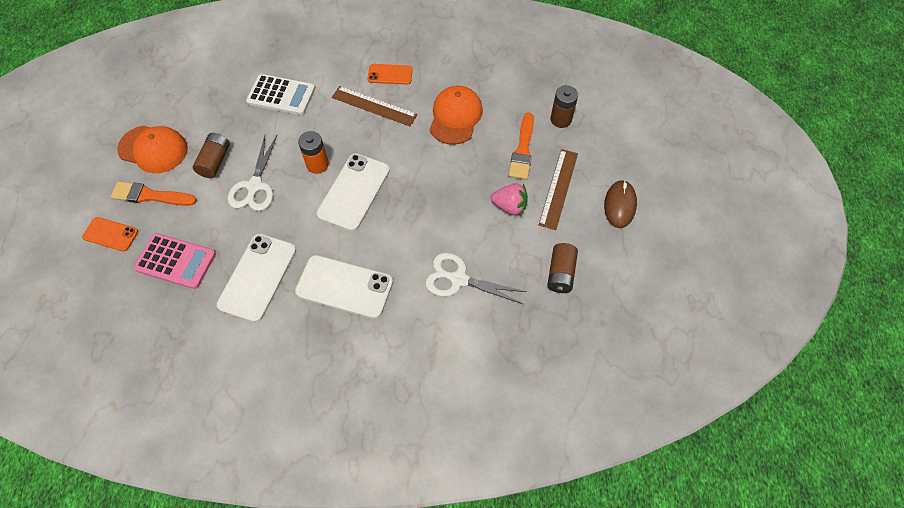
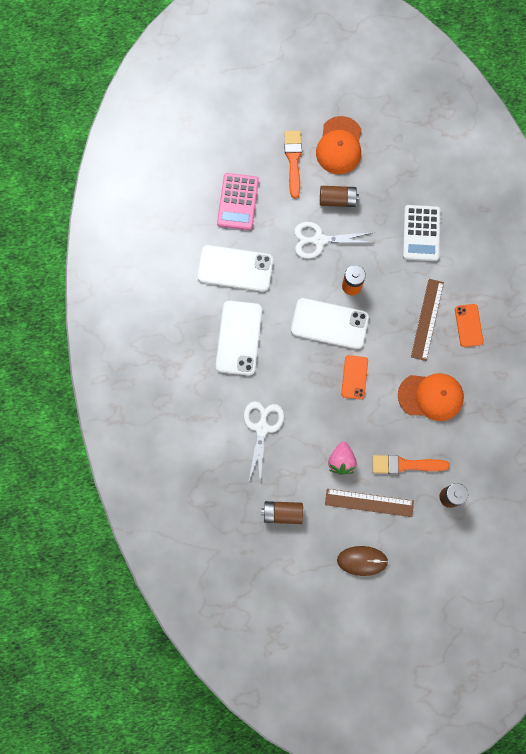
camera: 80 degrees right, 15 degrees up
orange phone [82,217,138,252] -> orange phone moved to [341,355,368,400]

